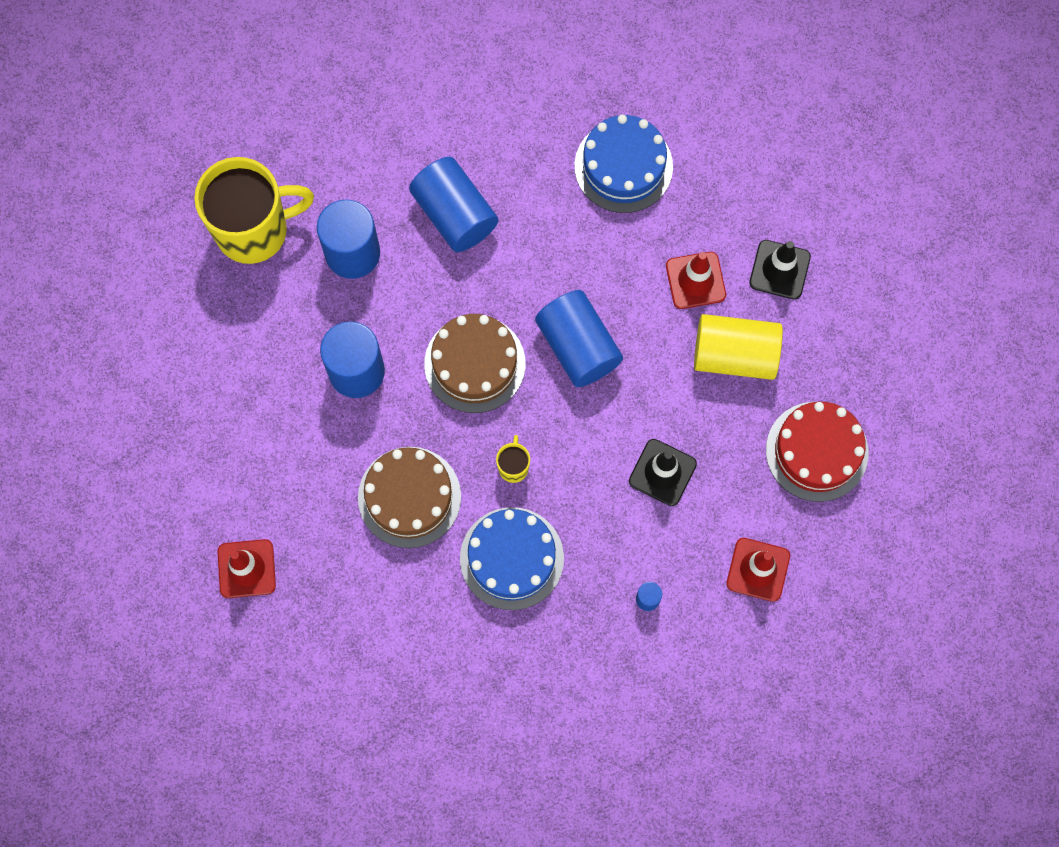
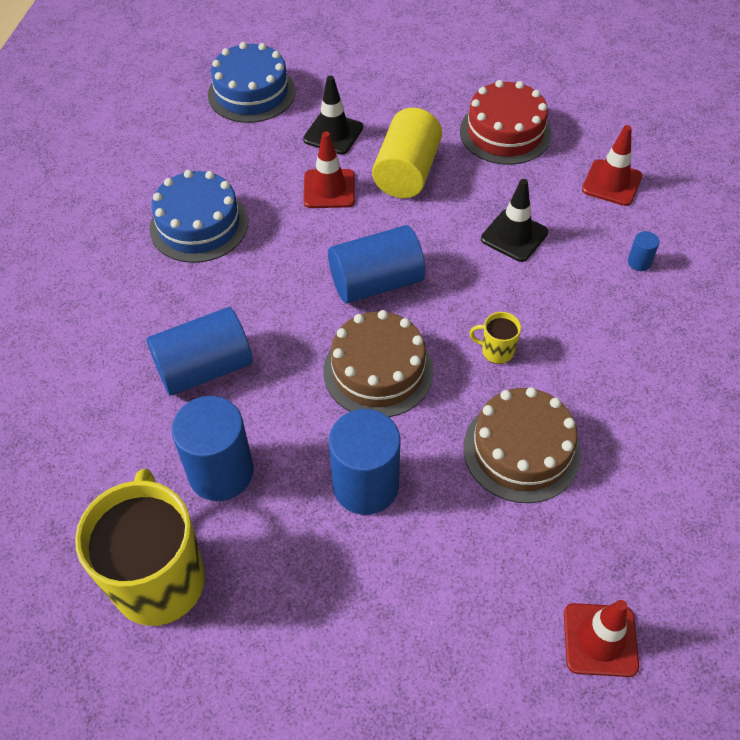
camera: 80 degrees left, 20 degrees down
blue cake [460,507,564,610] -> blue cake moved to [208,42,296,123]

